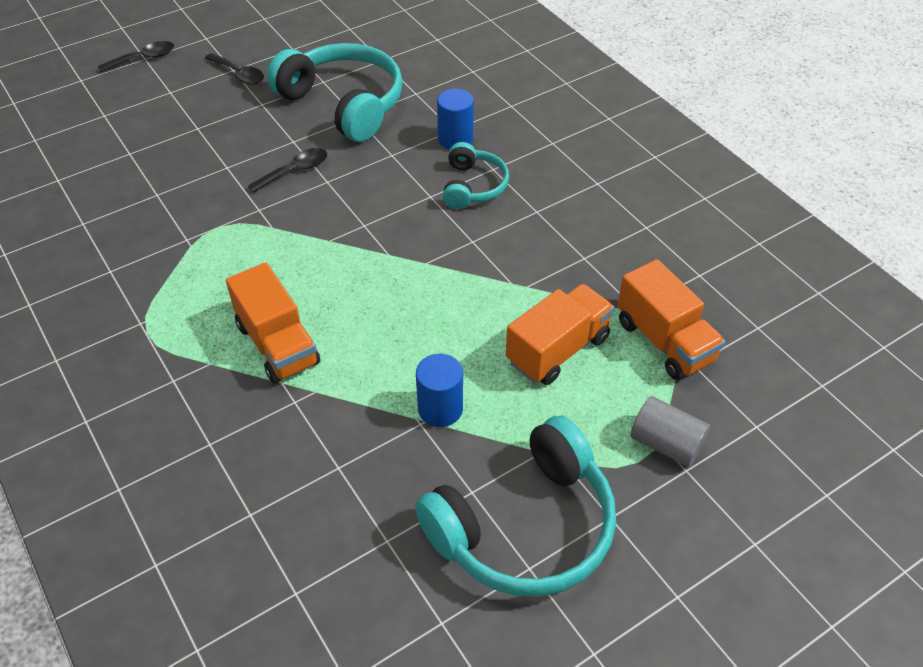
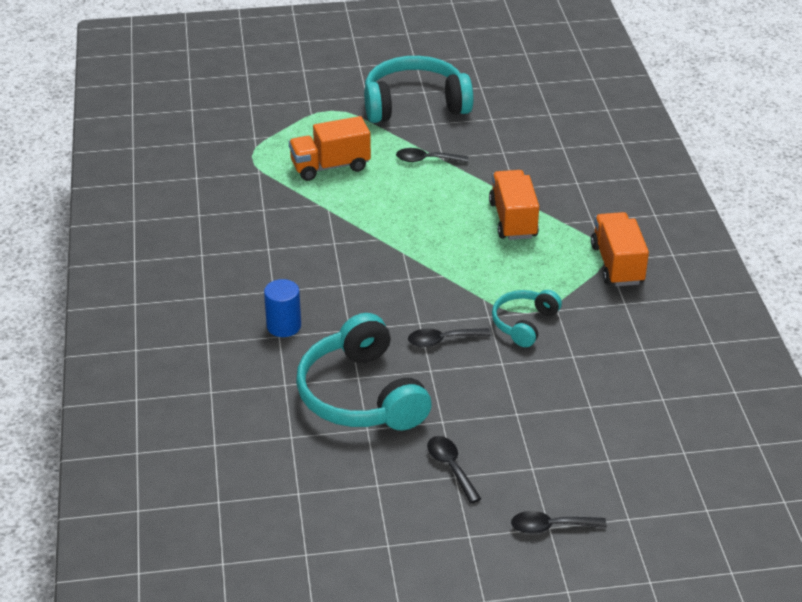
camera: 155 degrees left, 10 degrees down
blue cylinder [416,354,463,427] -> black spoon [396,148,468,163]
turquoise headphones [443,142,509,209] -> turquoise headphones moved to [492,290,562,347]
orange truck [617,259,725,380] -> orange truck moved to [591,212,649,286]
grey cylinder [631,396,710,467] -> none

